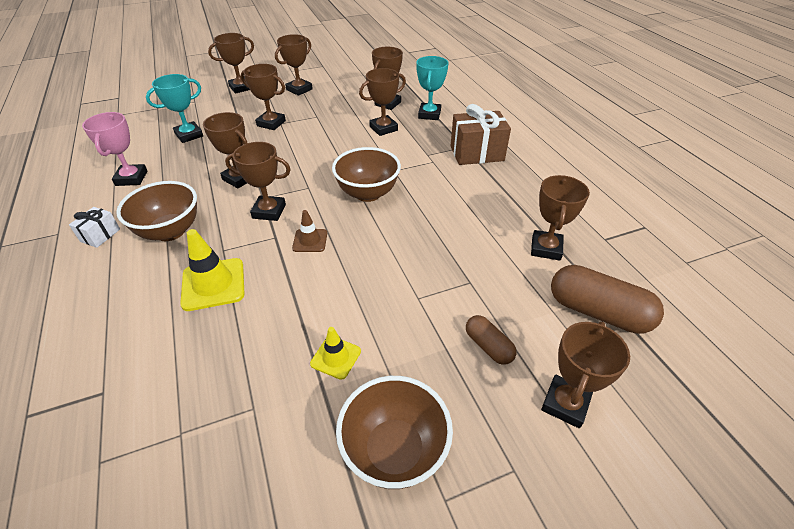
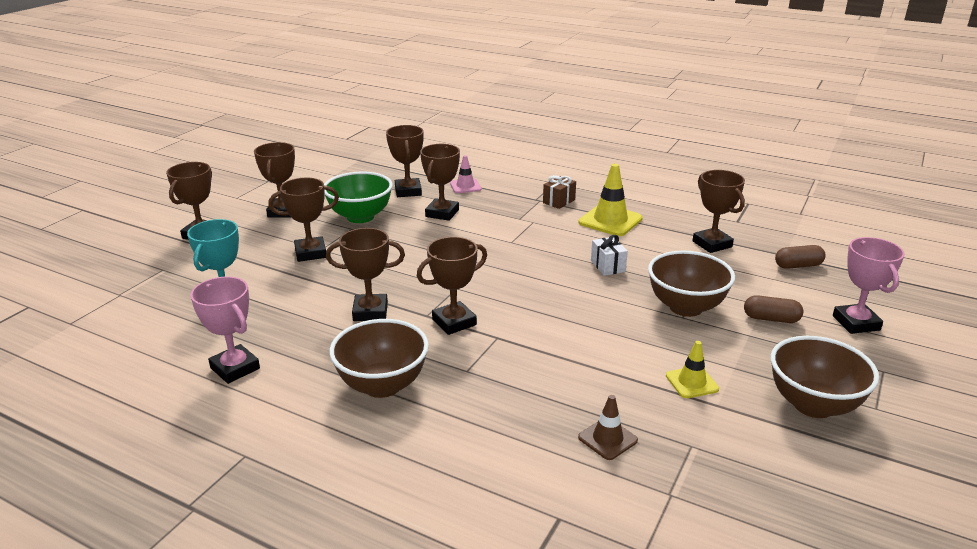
camera: 40 degrees left, 15 degrees down
white gift [69,207,120,248] -> white gift moved to [591,235,628,276]
yellow traffic cone [180,229,244,311] -> yellow traffic cone moved to [579,164,643,236]
brown traffic cone [292,210,327,252] -> brown traffic cone moved to [578,395,638,460]
brown bowl [332,147,401,202] -> brown bowl moved to [648,251,735,317]
turquoise trophy [416,56,448,120] -> pink traffic cone [450,155,481,193]
brown gift [450,104,511,165] -> brown gift [543,175,576,209], size x0.52
brown trophy [541,322,630,428] -> pink trophy [833,237,905,334]
brown capsule [551,265,664,334] -> brown capsule [775,245,826,269], size x0.54
none -> green bowl [324,171,393,223]

